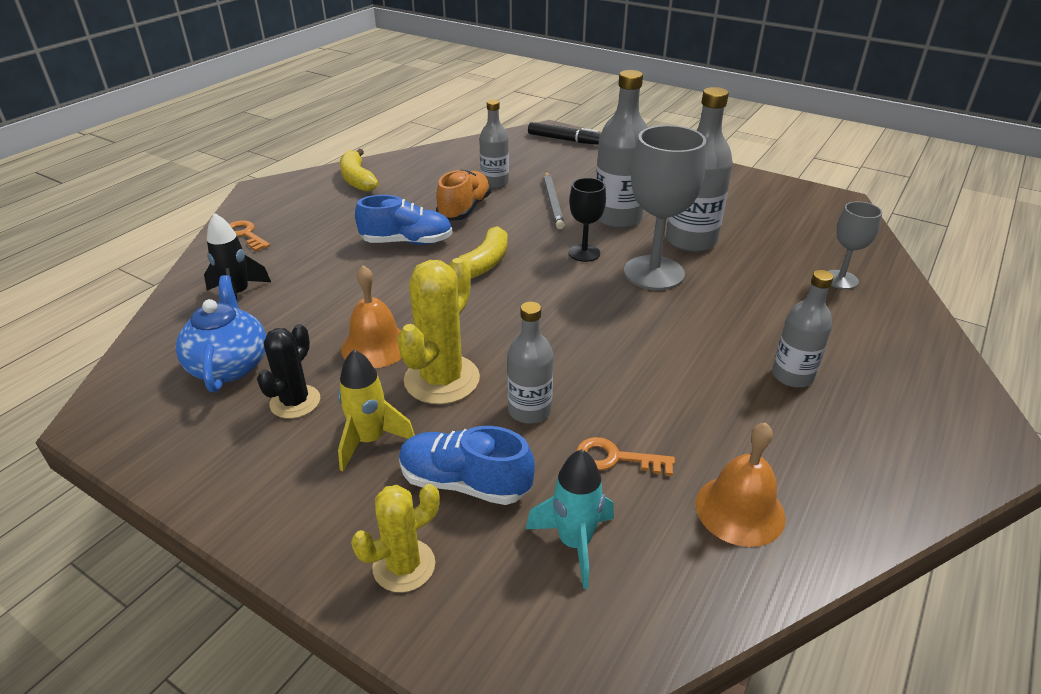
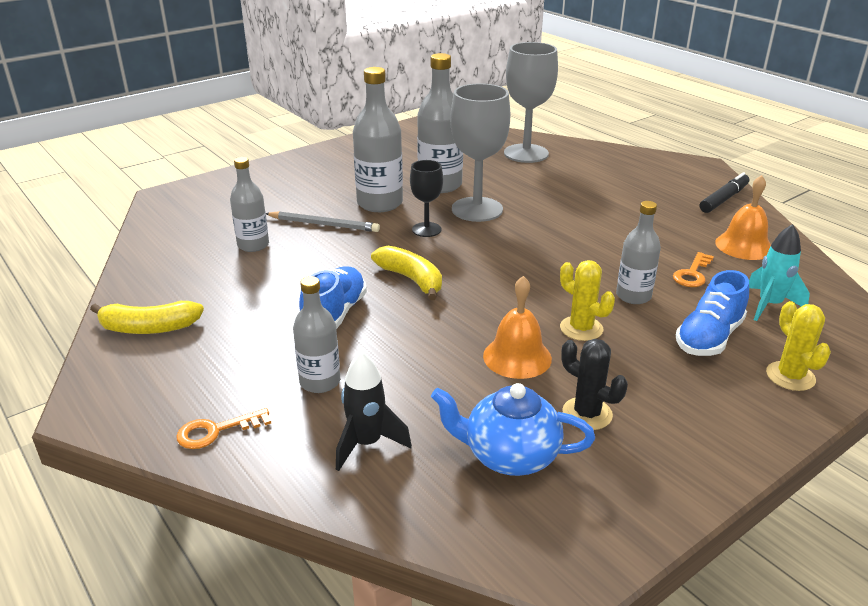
camera: 70 degrees left, 5 degrees down
yellow rocket [338,349,415,471] -> none
yellow cactus [397,258,480,404] -> yellow cactus [560,260,615,341], size x0.63
orange shoe [436,169,491,221] -> none
black marker [528,122,601,145] -> black marker moved to [700,172,749,213]
grey bottle [772,270,834,388] -> grey bottle moved to [293,276,340,393]
grey goblet [828,201,882,289] -> grey goblet [504,42,558,163], size x1.82

